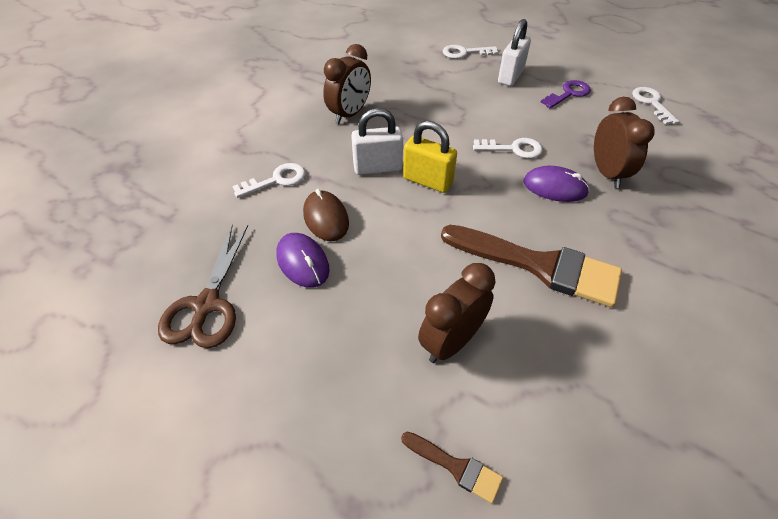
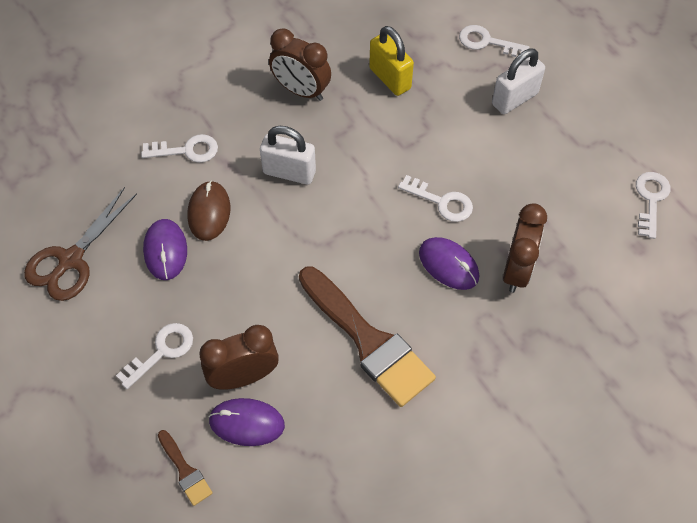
camera: 25 degrees right, 10 degrees up
brown clock [323,44,371,124] -> brown clock turned 60 degrees clockwise [269,28,331,101]
yellow padlock [403,121,457,193] -> yellow padlock moved to [369,26,414,96]
purple key [540,80,591,108] -> none
none -> white key [116,323,193,389]
none -> purple mouse [209,398,285,446]

